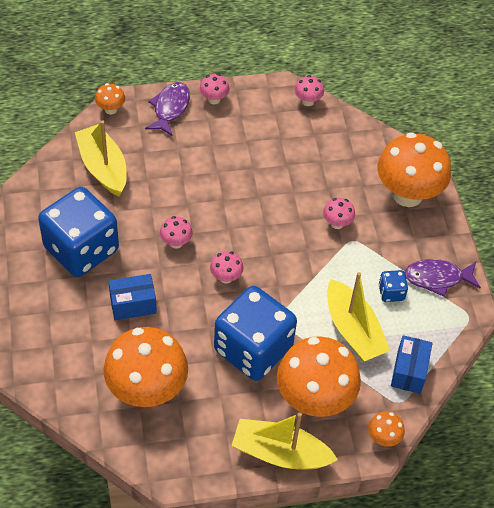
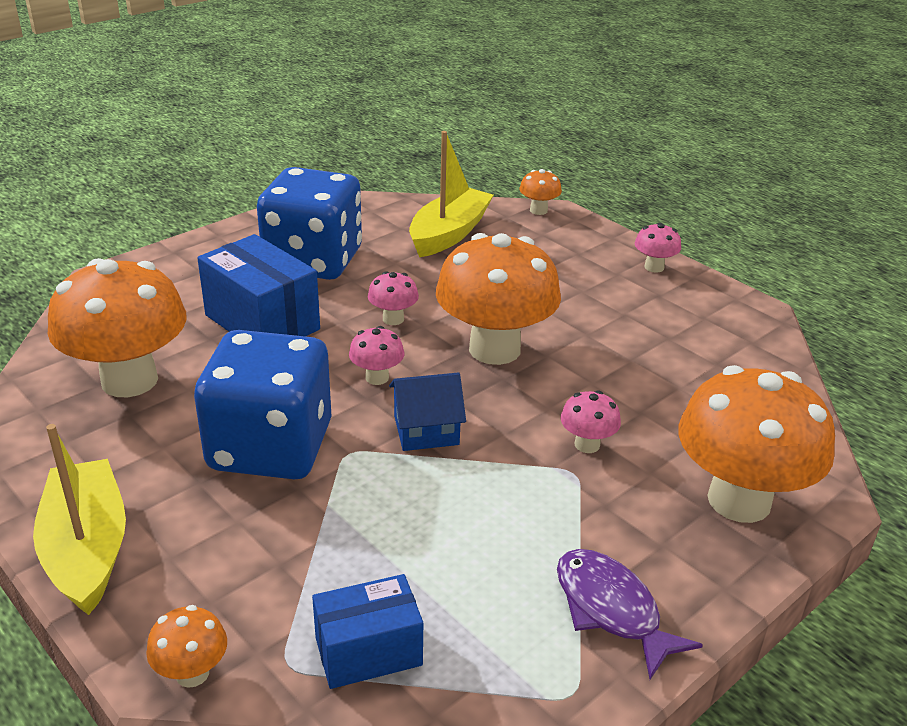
camera: 60 degrees right, 20 degrees down
blue box [108,274,157,320] -> blue box [197,234,320,336], size x1.56
purple fish [145,82,190,136] -> none
orange mushroom [277,336,361,417] -> orange mushroom moved to [436,233,561,365]
pink mushroom [295,75,324,106] -> none
yellow boat [327,272,390,361] -> none
blue dice [379,270,408,302] -> none
none -> blue house [389,373,466,451]

